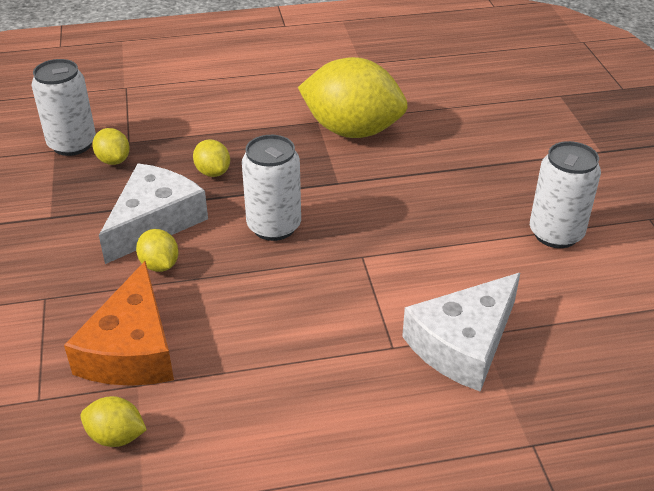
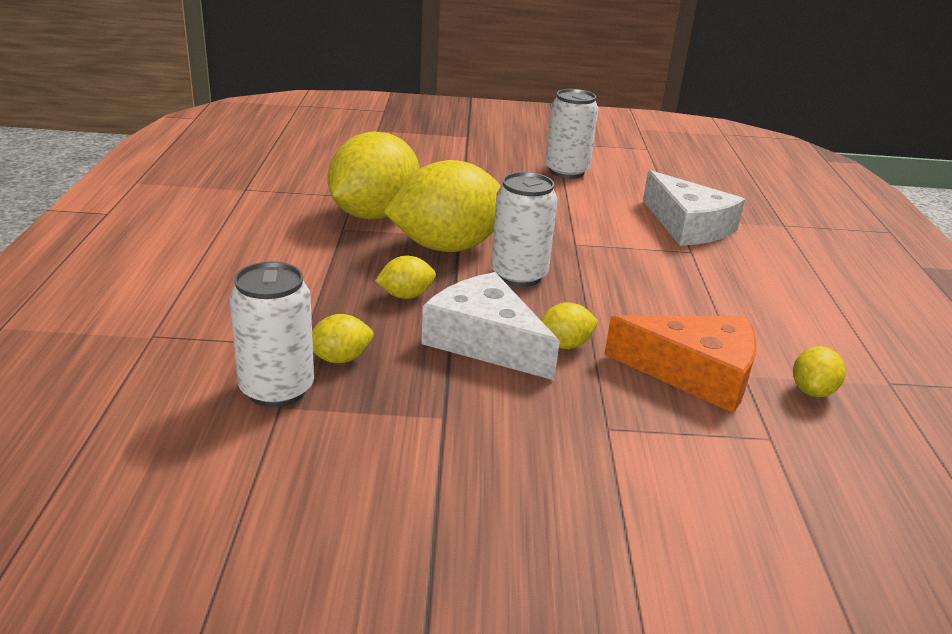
camera: 80 degrees left, 10 degrees down
none -> yellow lemon [384,160,501,252]

